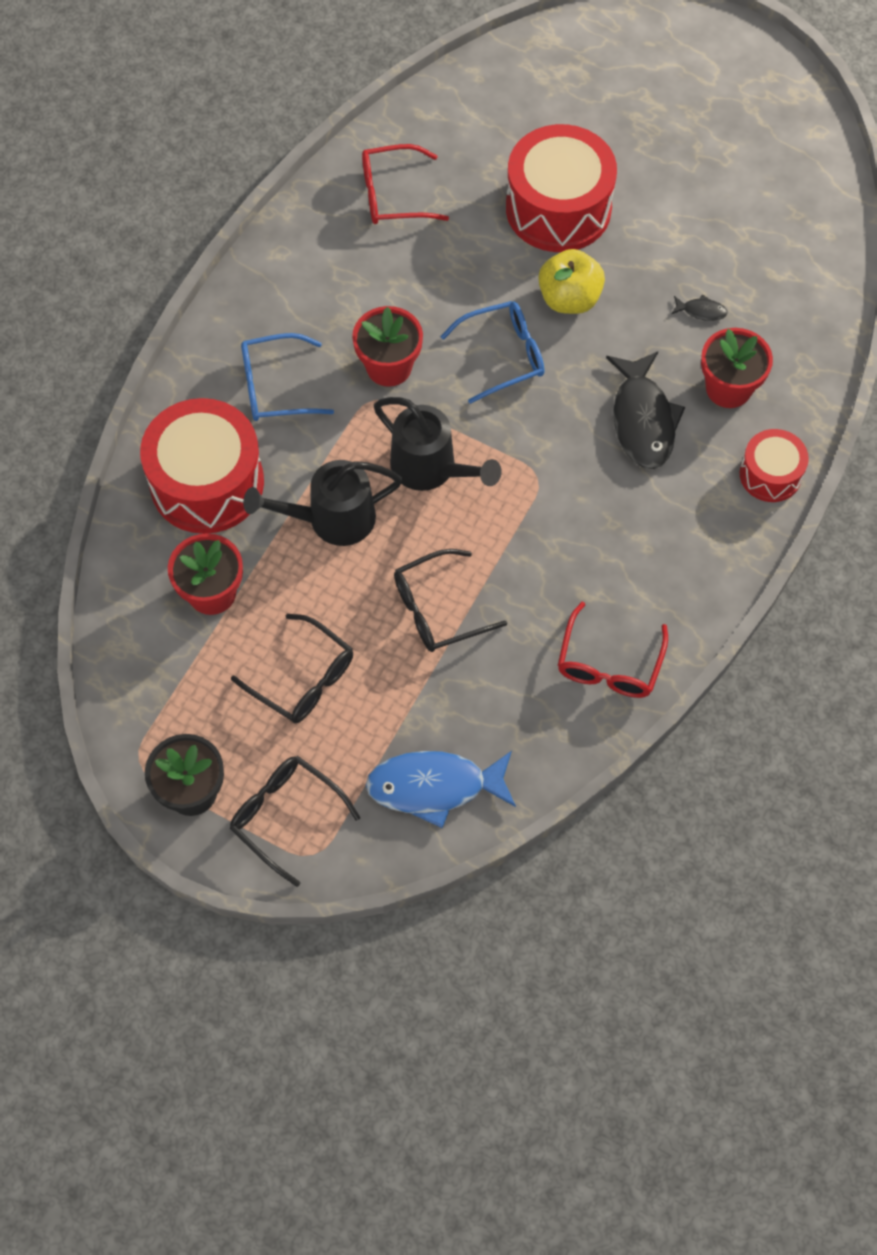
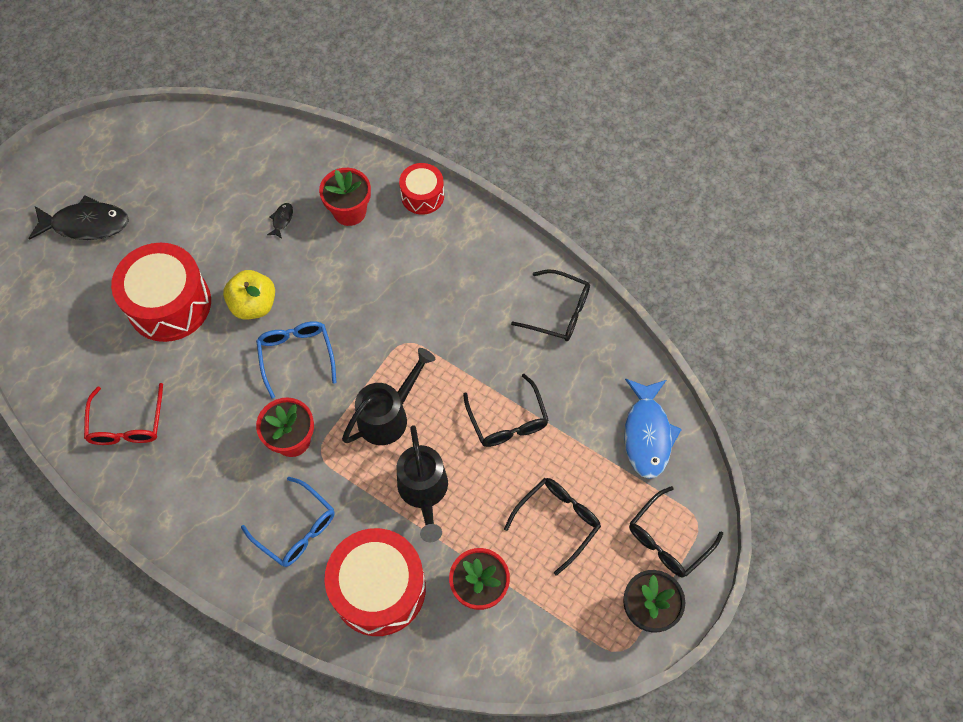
camera: 85 degrees left, 0 degrees up
blue glasses [241,333,334,421] -> blue glasses turned 45 degrees counterclockwise [241,477,335,567]
red glasses [558,602,668,698] -> black glasses [511,269,590,341]
black fish [606,352,685,469] -> black fish moved to [28,195,129,240]

